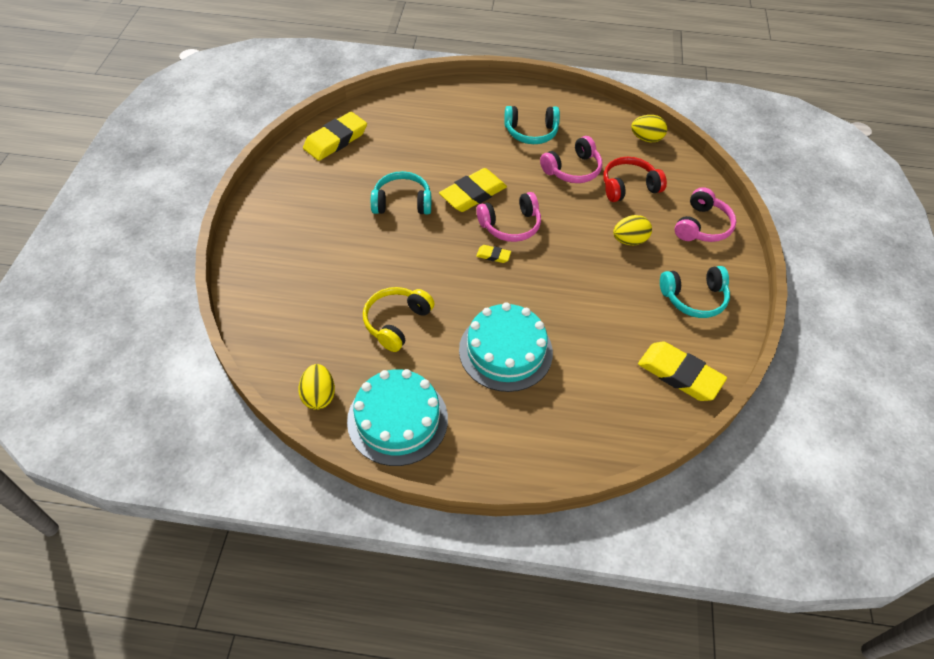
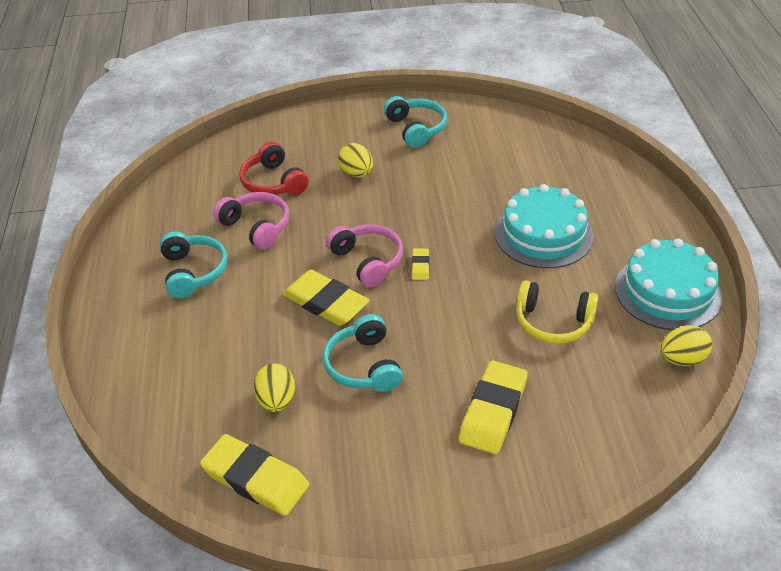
camera: 100 degrees left, 10 degrees down
yellow egg [631,115,667,142] -> yellow egg moved to [254,364,295,412]
yellow eraser [638,342,727,401] -> yellow eraser moved to [459,361,528,454]
pink headphones [675,187,736,242] -> none

